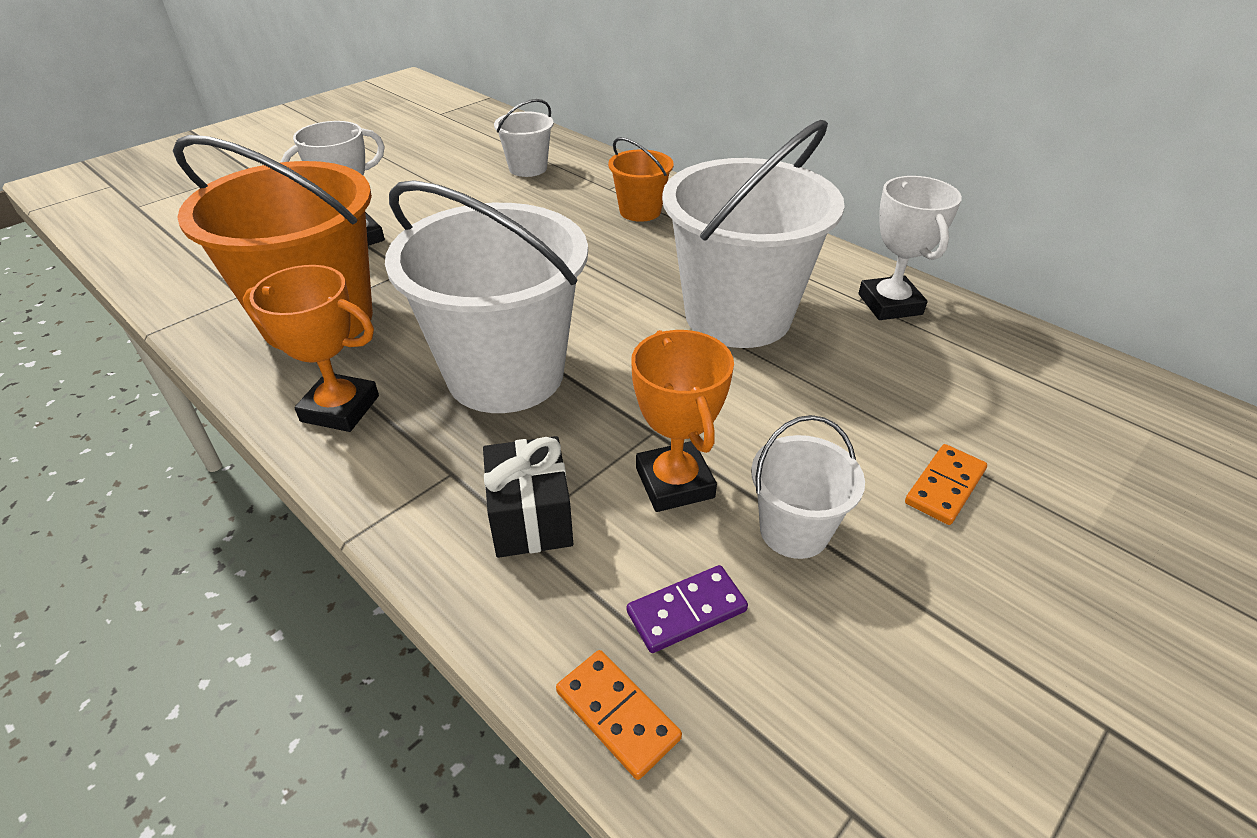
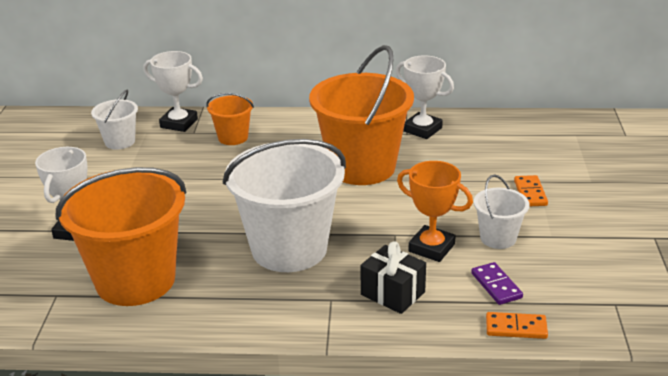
camera: 40 degrees left, 10 degrees down
orange trophy [243,265,379,432] -> none
purple domino [627,565,748,653] -> purple domino turned 45 degrees counterclockwise [471,262,523,305]
white bucket [662,120,845,348] -> orange bucket [309,45,414,185]
none -> white trophy [143,51,203,132]

